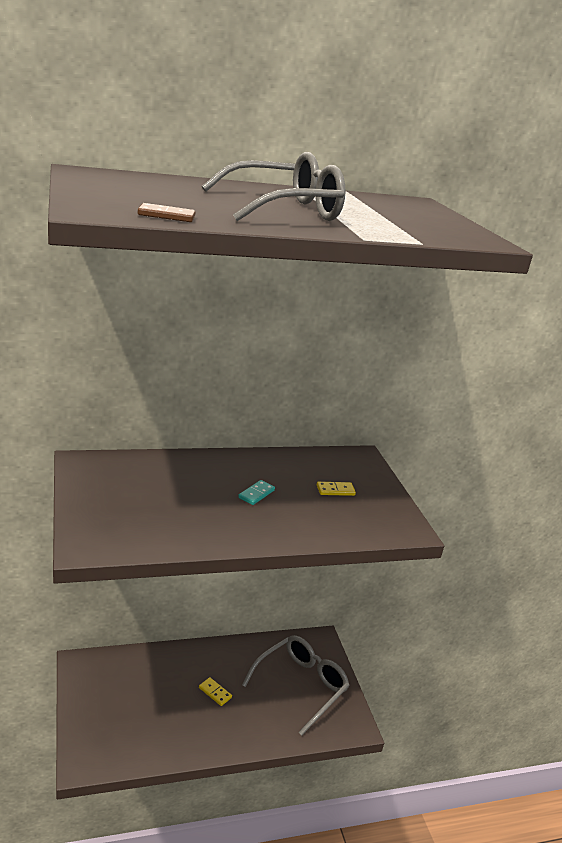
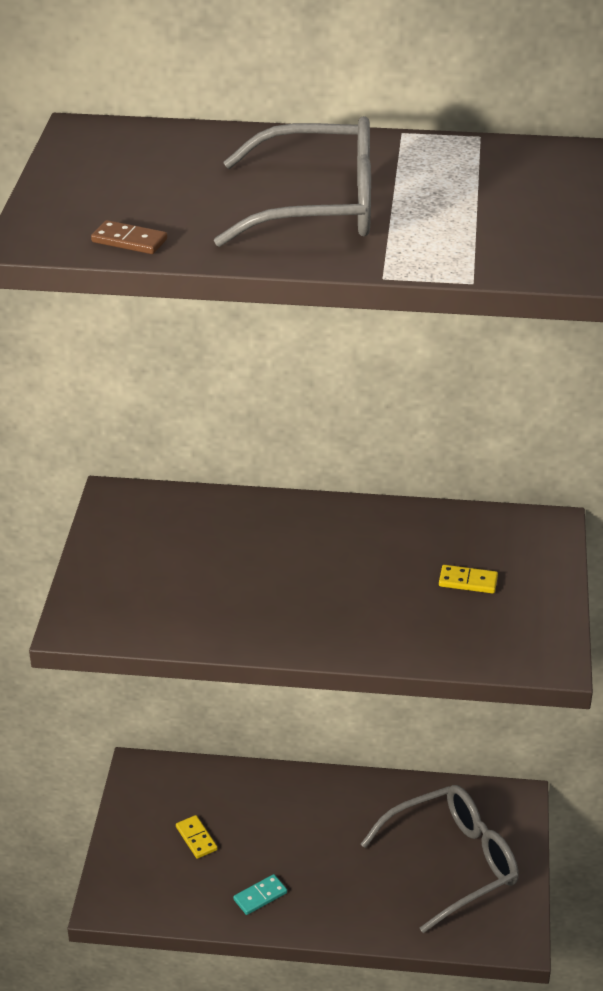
camera: 25 degrees right, 10 degrees up
yellow domino [199,677,232,706] -> yellow domino moved to [176,815,218,859]
turquoise domino [238,480,275,505] -> turquoise domino moved to [233,874,287,915]

